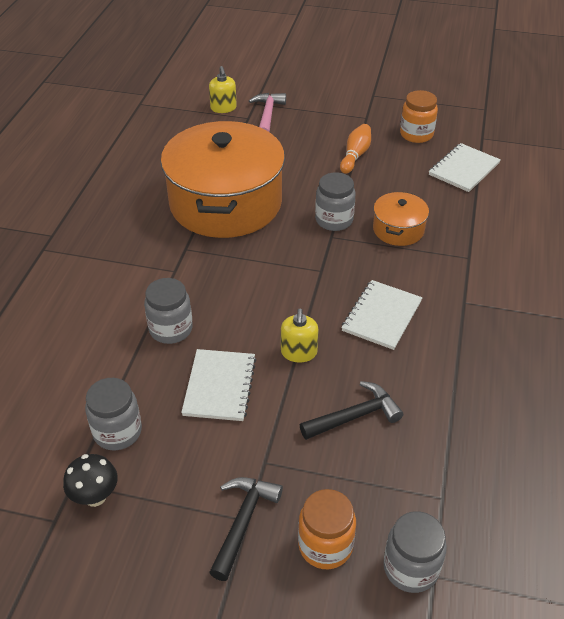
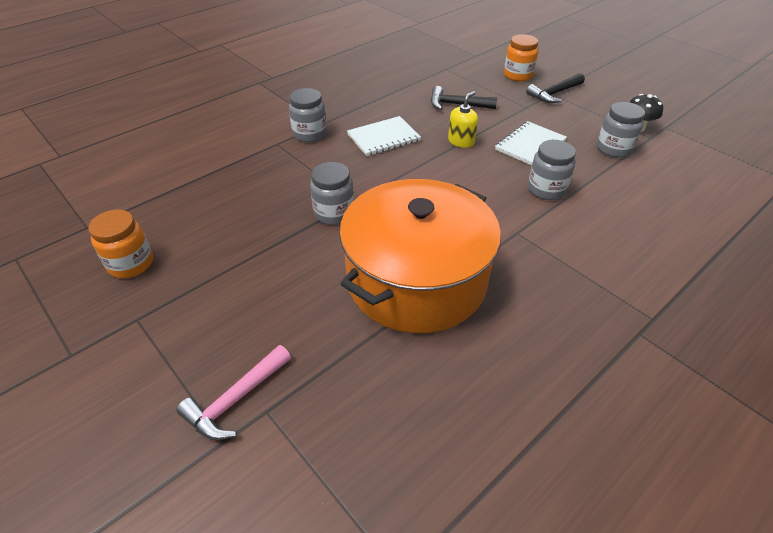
camera: 145 degrees left, 0 degrees up
yellow soap dispenser [209,66,237,113] -> none
orange bowling pin [340,124,371,174] -> none
orange pot [373,192,429,246] -> none
grey jar [383,511,447,593] -> grey jar moved to [289,88,327,142]
white notebook [429,143,501,192] -> none

